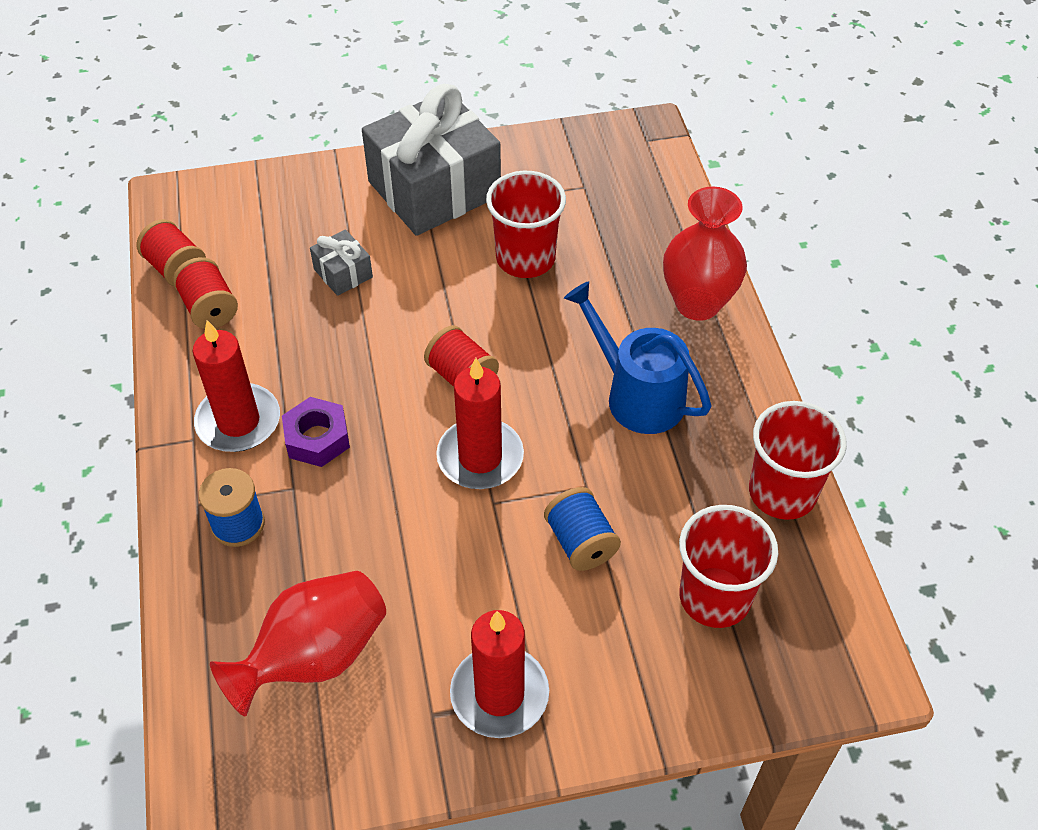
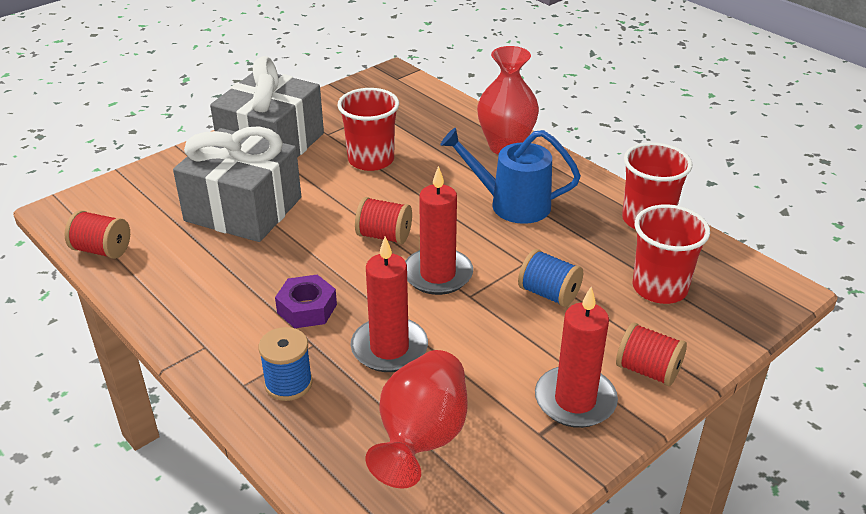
camera: 30 degrees left, 15 degrees down
red spool [173,257,238,329] -> red spool moved to [616,322,687,386]
red candle [193,320,280,452] -> red candle moved to [350,236,428,372]
grey gift [310,230,373,296] -> grey gift [173,126,301,242], size x2.35

